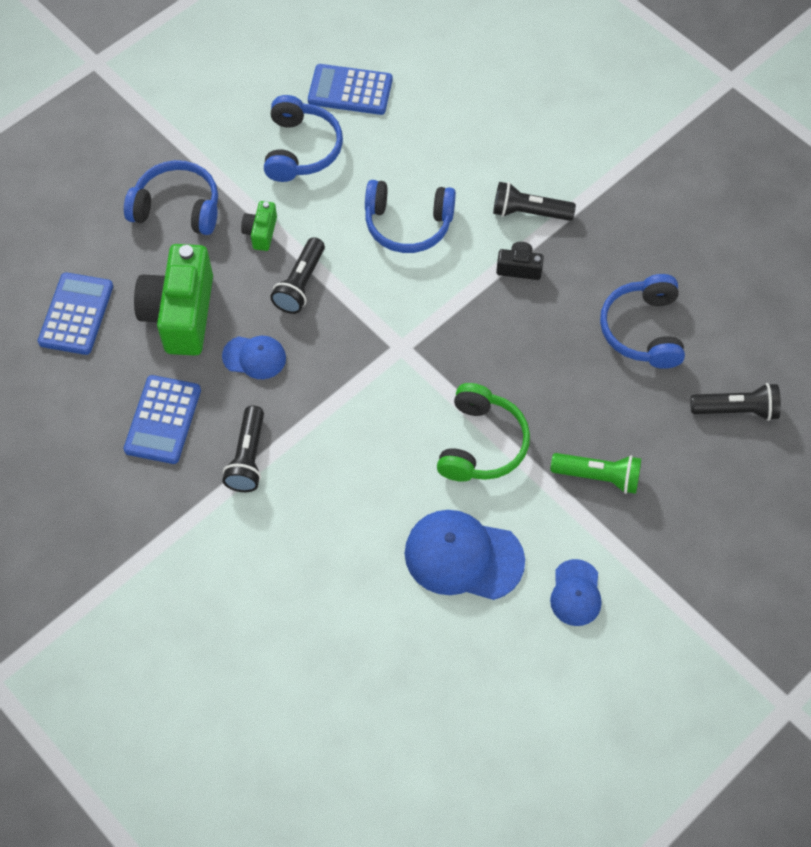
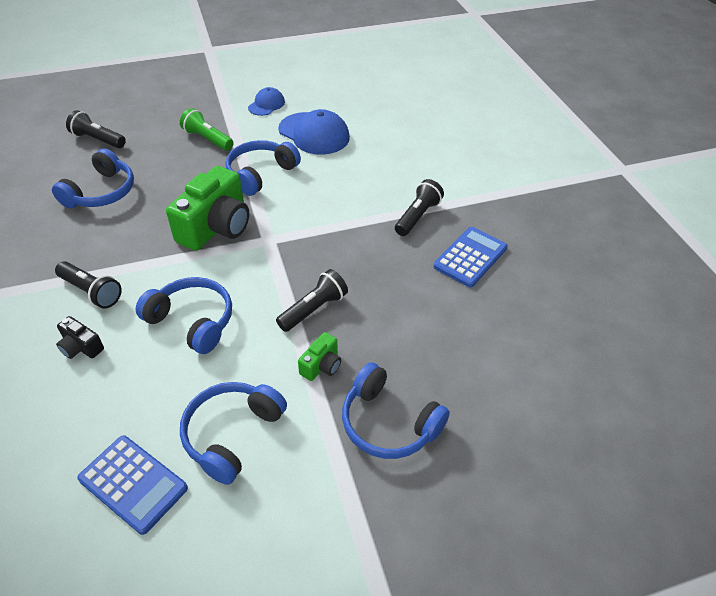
camera: 155 degrees left, 15 degrees down
blue calculator [38,272,113,355] -> none
green camera [134,244,213,356] -> green camera moved to [166,166,249,251]
blue cap [222,336,286,379] -> none
green headphones [437,383,530,482] -> blue headphones [225,140,301,196]
black camera [496,242,544,280] -> black camera moved to [56,316,104,359]

